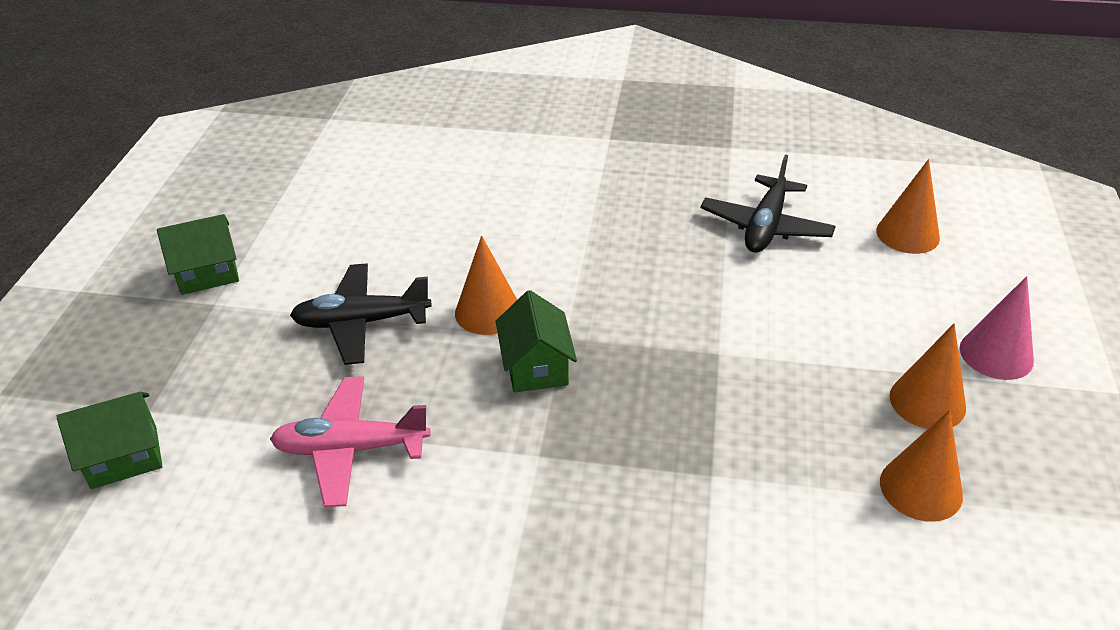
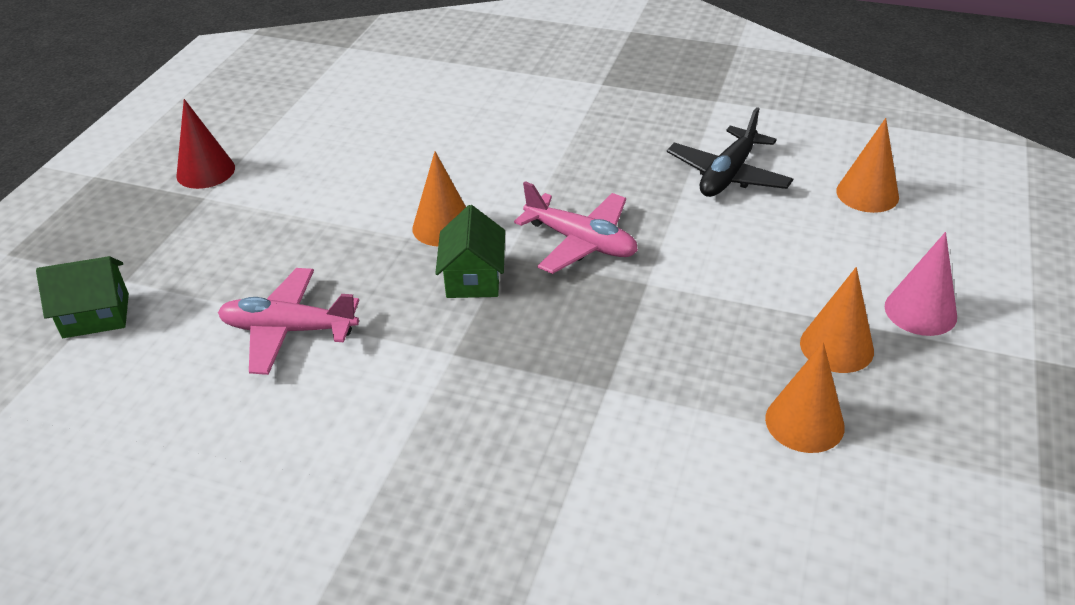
camera: 10 degrees right, 0 degrees up
green house [157,214,239,295] -> red cone [177,99,235,189]
black plane [290,263,432,365] -> none
none -> pink plane [514,181,638,274]

